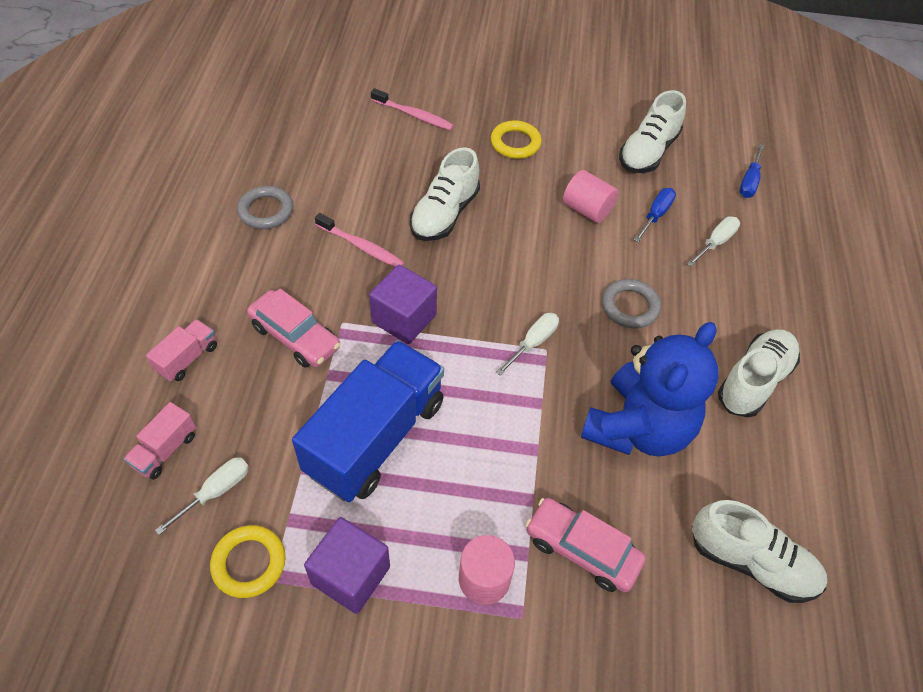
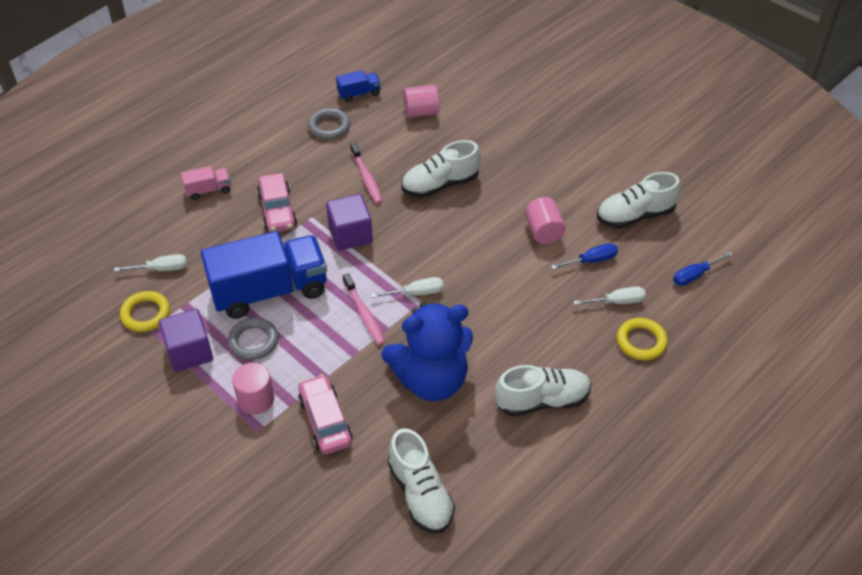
camera: 40 degrees right, 5 degrees down
pink truck [124,402,196,479] -> none
pink toothbrush [371,88,454,130] -> pink toothbrush moved to [343,273,385,345]
yellow ring [491,120,542,159] -> yellow ring moved to [617,318,668,360]
grey ring [602,279,661,328] -> grey ring moved to [228,318,278,360]
none -> blue truck [336,70,381,102]
none -> pink cylinder [403,84,440,118]

